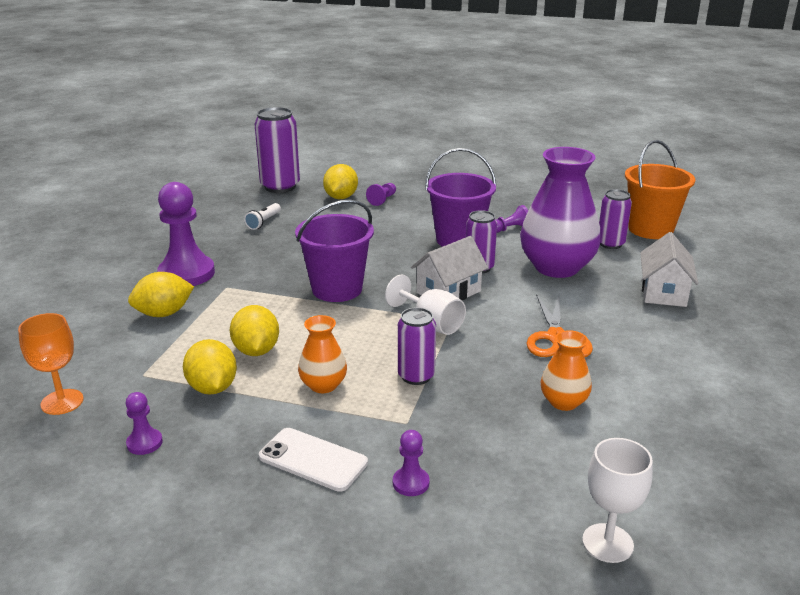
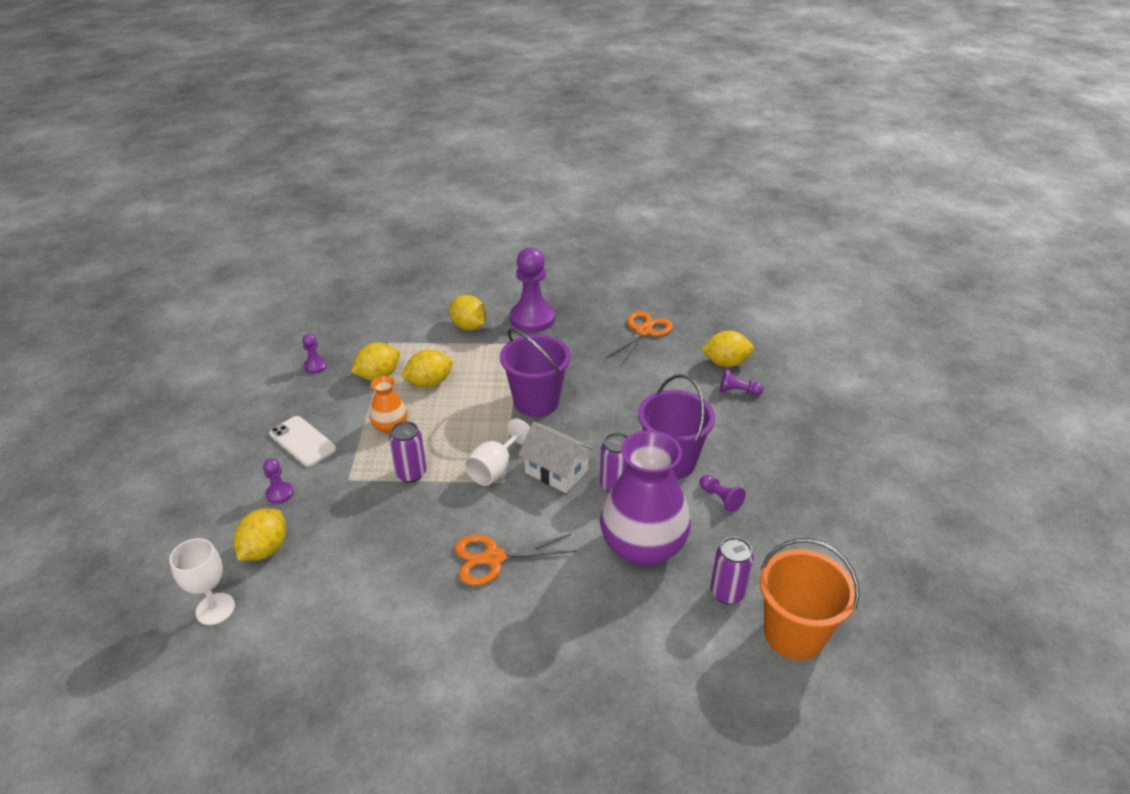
camera: 75 degrees right, 10 degrees up
orange goblet [18,313,84,415] -> none
white flashlight [244,203,281,230] -> orange scissors [605,311,673,365]
purple can [254,107,300,193] -> none
white phone [259,428,368,492] -> white phone turned 60 degrees counterclockwise [269,416,337,467]
orange vase [540,330,592,411] -> none
white house [640,232,698,307] -> none
none -> yellow lemon [234,509,286,561]

